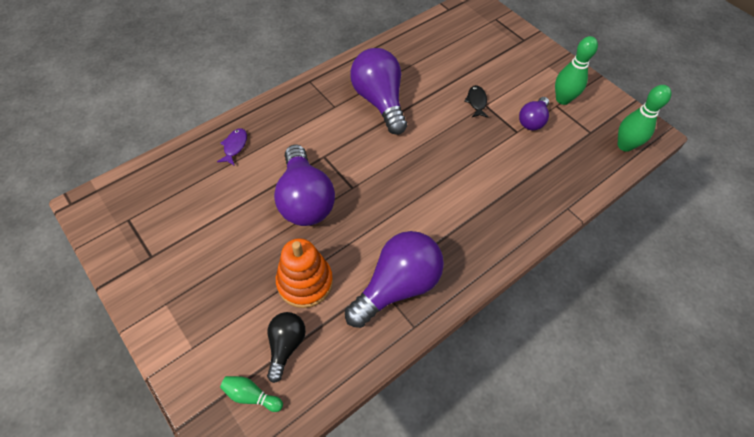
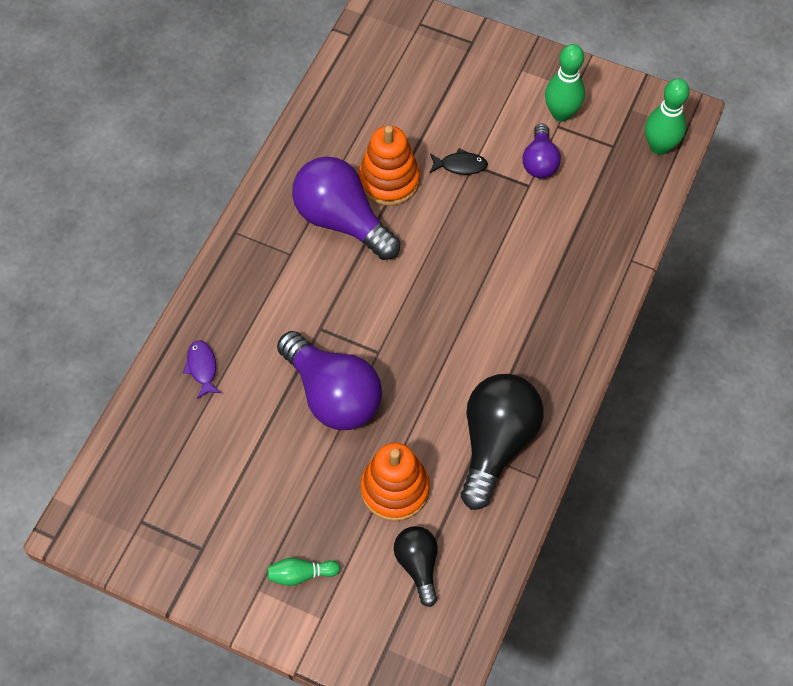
camera: 25 degrees left, 5 degrees up
green bowling pin [220,376,283,412] -> green bowling pin moved to [268,558,340,586]
purple light bulb [345,231,444,328] -> black light bulb [461,374,544,510]
black fish [464,85,489,118] -> black fish turned 120 degrees clockwise [430,148,488,175]
none -> orange stacking toy [359,126,420,206]

